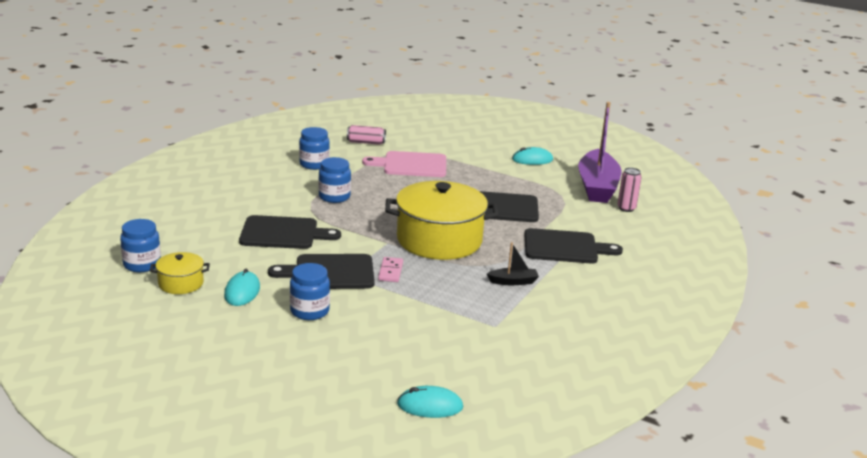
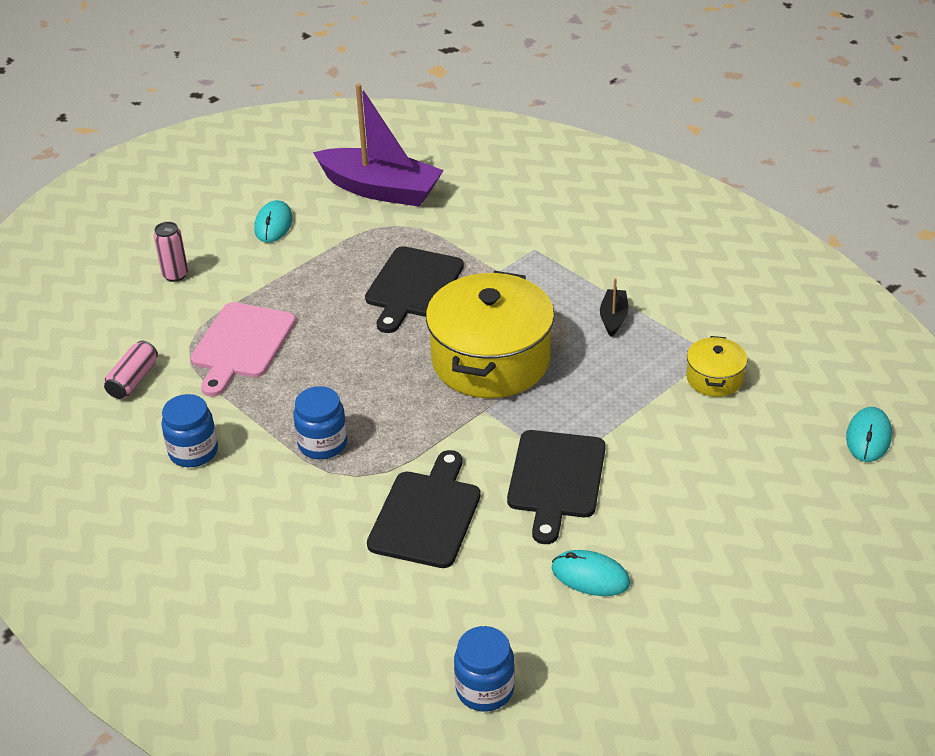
camera: 70 degrees left, 15 degrees up
yellow pot [150,252,210,294] -> yellow pot moved to [687,336,748,397]
blue jar [290,263,330,320] -> none
pink domino [378,257,403,282] -> none
black cutting board [524,228,623,264] -> none
pink can [617,167,642,212] -> pink can moved to [154,222,188,282]

